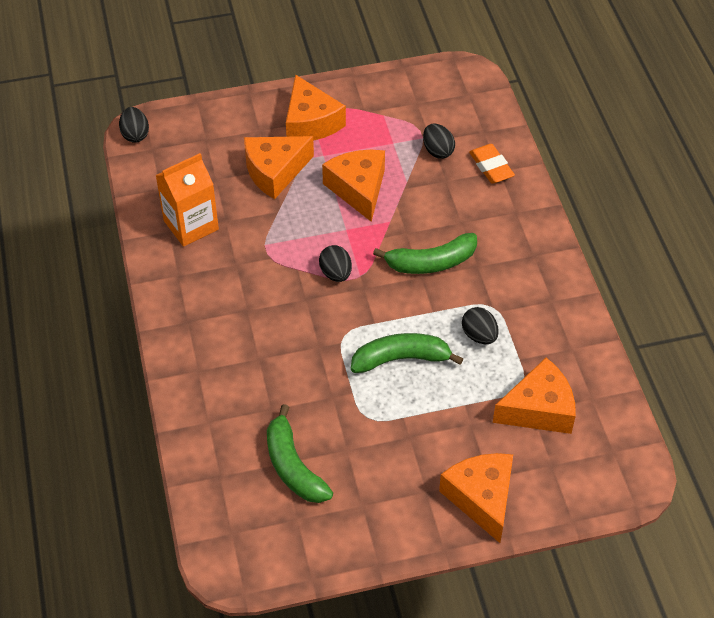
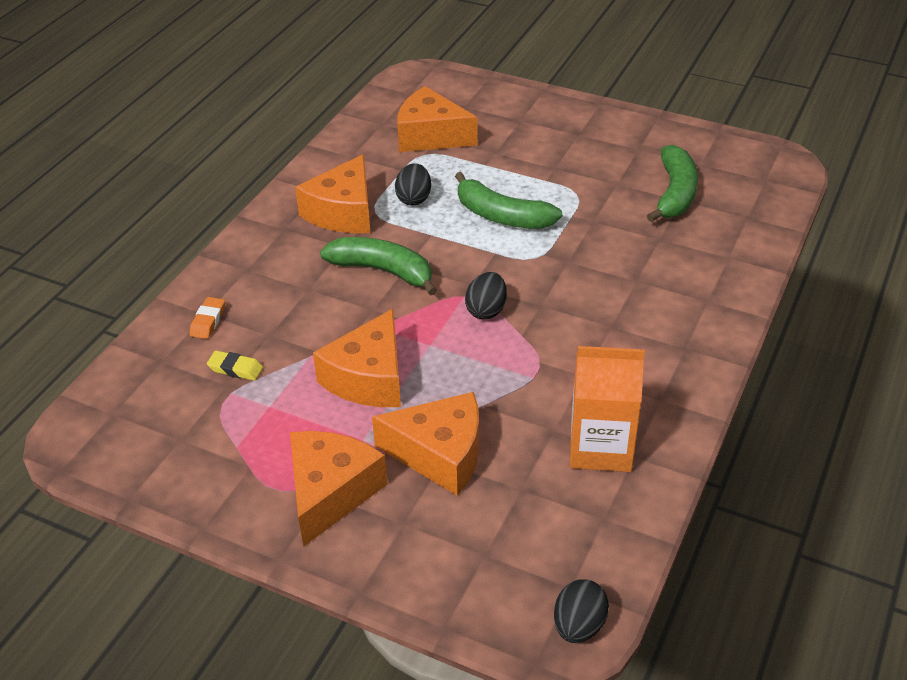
camera: 140 degrees left, 10 degrees down
black egg [423,124,455,159] -> yellow eraser [207,351,263,381]
orange cheese [439,453,513,543] -> orange cheese moved to [295,154,371,233]
orange eraser [469,144,515,184] -> orange eraser [189,297,225,339], size x0.66

